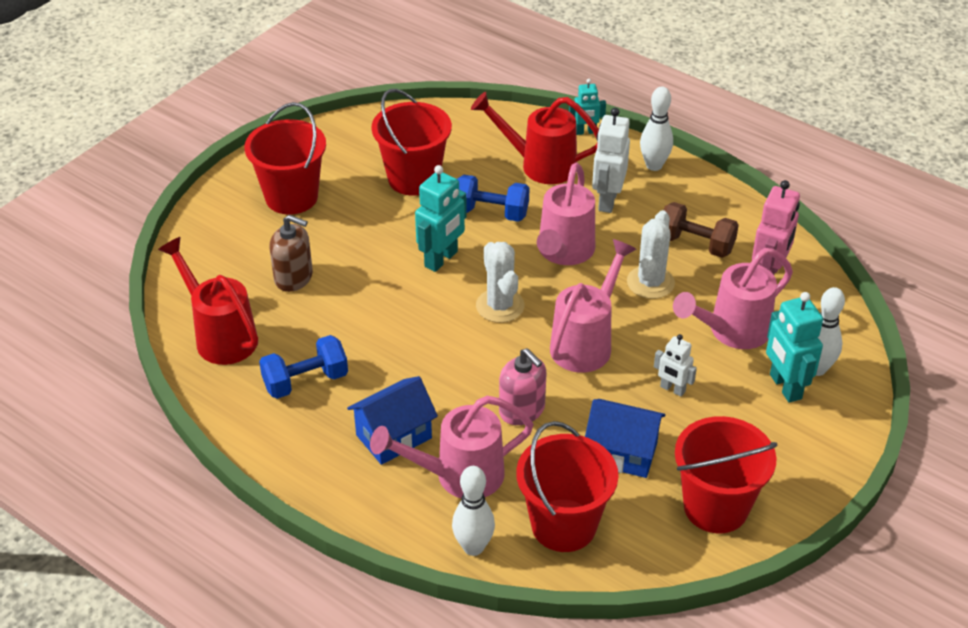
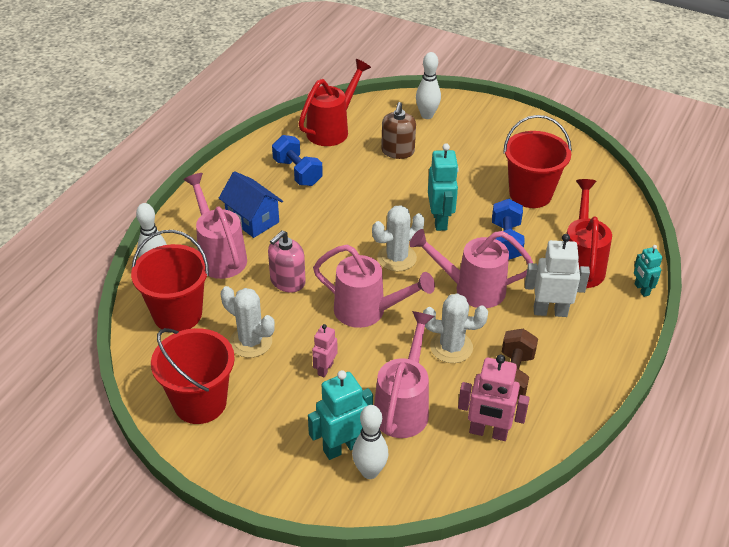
camera: 80 degrees right, 0 degrees up
red bucket [244,102,326,215] -> none
turquoise robot [415,165,467,272] -> turquoise robot turned 120 degrees counterclockwise [428,143,459,231]
blue house [585,399,665,478] -> white cactus [221,286,275,358]
white bowling pin [640,86,673,171] -> white bowling pin moved to [416,52,441,119]
white robot [654,334,697,397] -> pink robot [312,324,338,377]
pink watering can [673,248,793,349] -> pink watering can turned 60 degrees clockwise [374,311,435,438]

